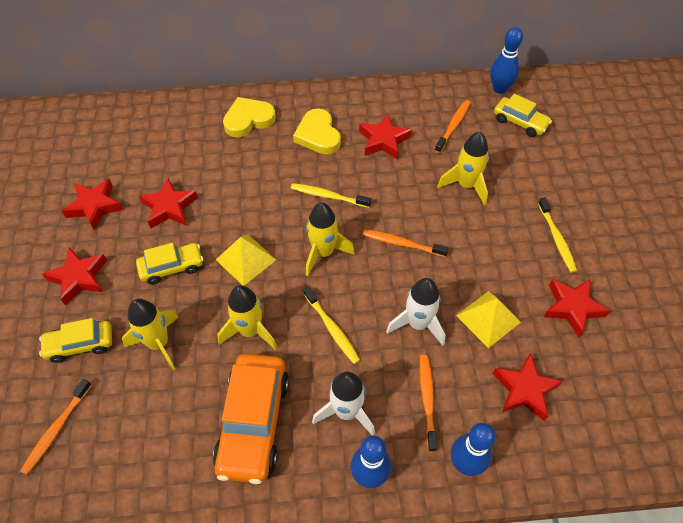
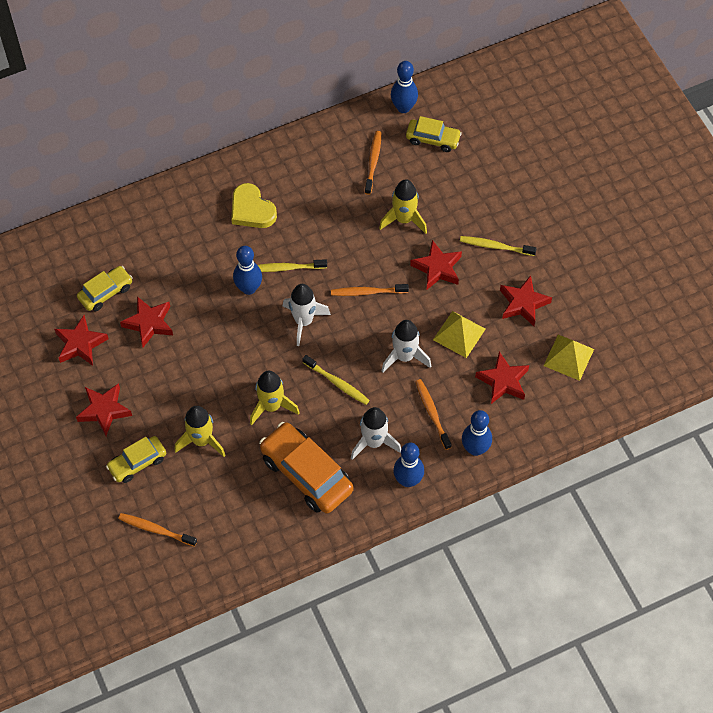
camera: 20 degrees left, 5 degrees up
orange toothbrush [21,379,92,475] -> orange toothbrush turned 105 degrees clockwise [119,513,197,547]
yellow car [136,243,203,284] -> yellow car moved to [77,266,133,311]
orange car [213,354,289,484] -> orange car turned 150 degrees clockwise [259,422,354,513]
yellow pyramid [216,235,276,286] -> yellow pyramid moved to [543,335,594,381]
yellow heart [223,97,276,137] -> none
yellow rocket [306,203,355,276] -> white rocket [283,284,331,346]
red star [359,113,412,160] -> red star moved to [410,240,462,289]
yellow toothbrush [538,197,577,273] -> yellow toothbrush turned 135 degrees clockwise [460,236,537,256]
none -> blue bowling pin [233,246,262,295]

